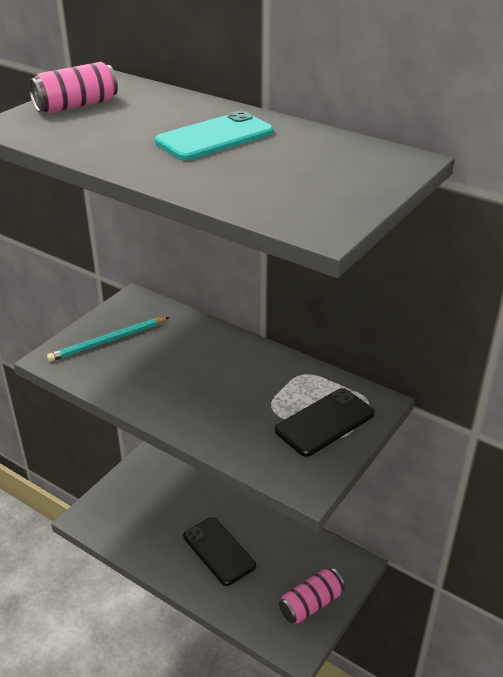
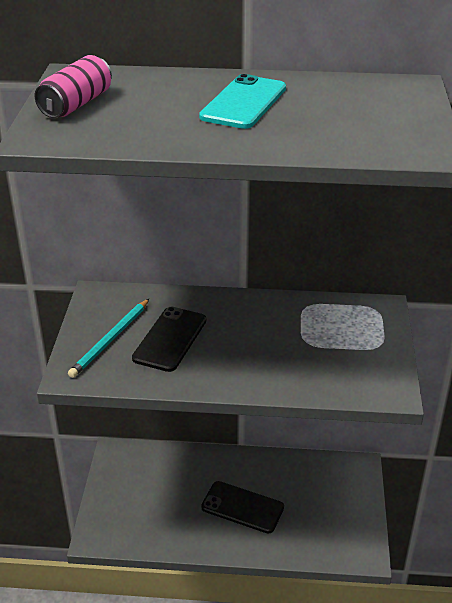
camera: 30 degrees left, 0 degrees up
black phone [275,388,375,457] -> black phone moved to [132,307,206,372]
pink can [279,568,345,623] -> none

